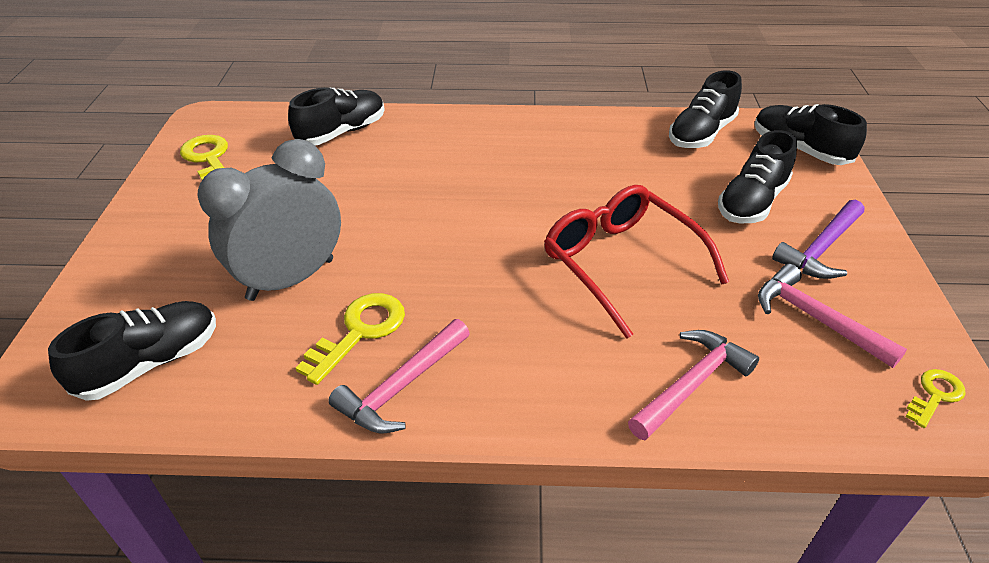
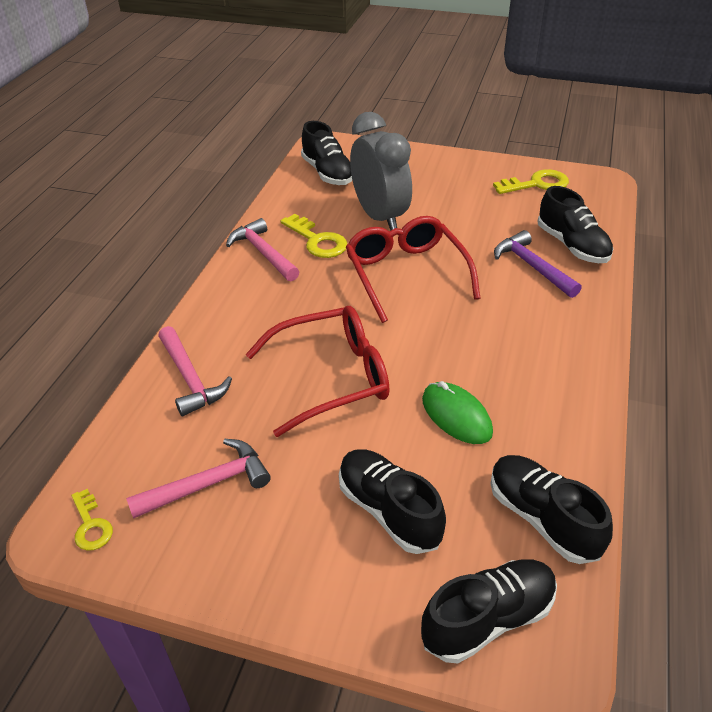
camera: 105 degrees right, 0 degrees up
purple hammer [772,200,864,279] -> purple hammer moved to [494,230,582,298]
none -> red glasses [346,216,481,323]
none -> green mouse [422,381,493,444]

